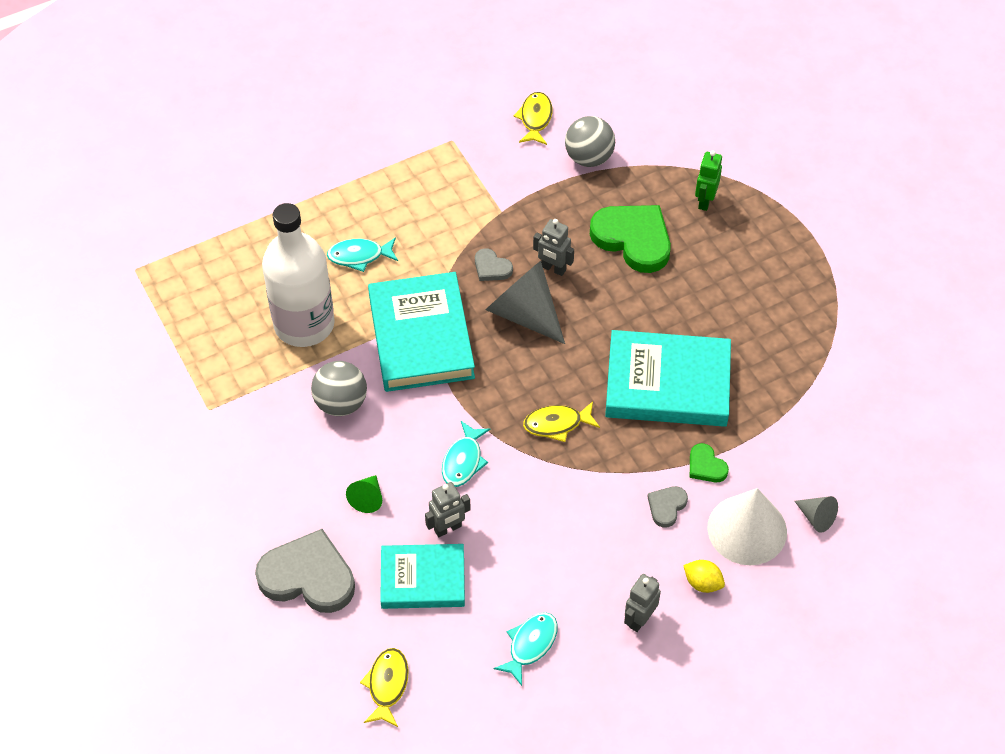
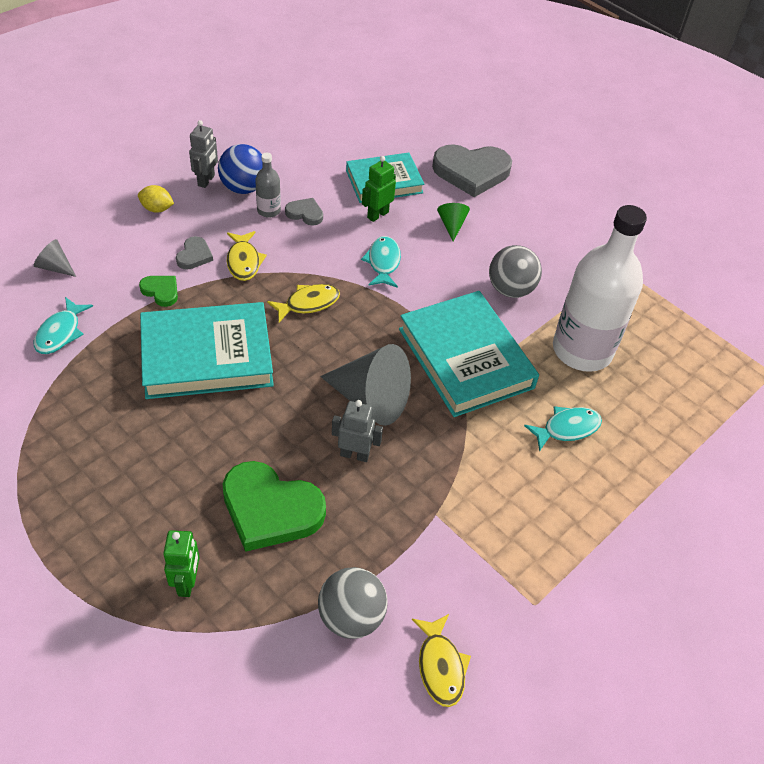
camera: 160 degrees right, 5 degrees down
yellow fish [360,648,409,727] -> yellow fish moved to [227,231,267,281]
grey robot [425,482,471,537] -> green robot [362,156,396,222]
grey heart [475,248,513,281] -> grey heart moved to [285,198,323,225]
turquoise fish [493,612,558,686] -> turquoise fish moved to [34,297,93,354]
white cone [707,488,787,565] -> none
none -> blue ball [218,144,263,194]
none -> grey bottle [255,153,281,218]

